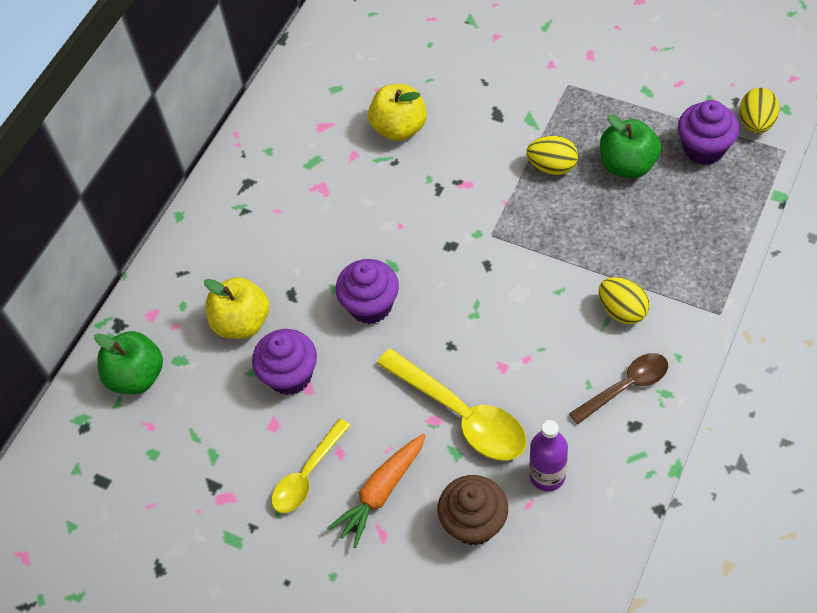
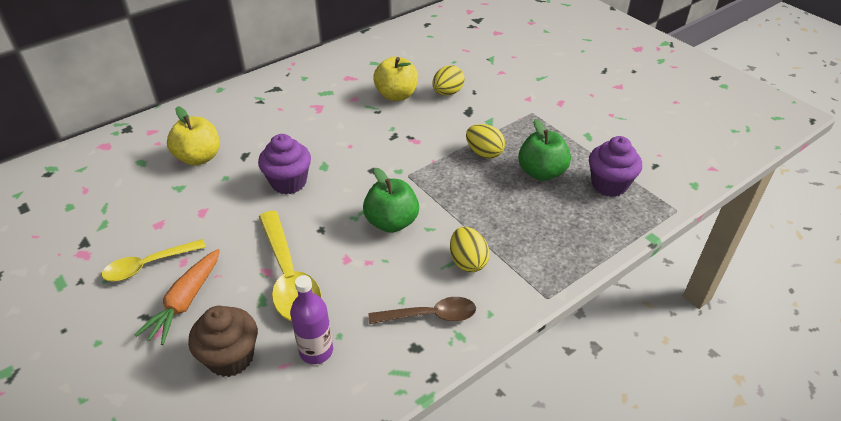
camera: 20 degrees right, 15 degrees down
green apple [94,331,163,394] -> green apple moved to [363,168,419,233]
purple cupcake [252,329,317,395] -> none
orange carrot [328,434,426,548] -> orange carrot turned 45 degrees counterclockwise [134,249,220,345]
yellow egg [740,88,779,133] -> yellow egg moved to [432,65,465,95]

